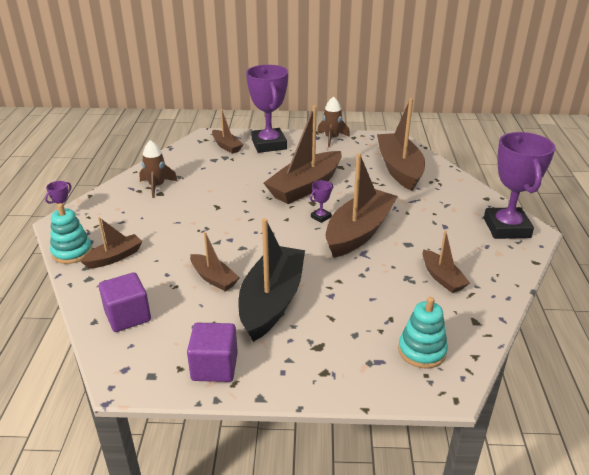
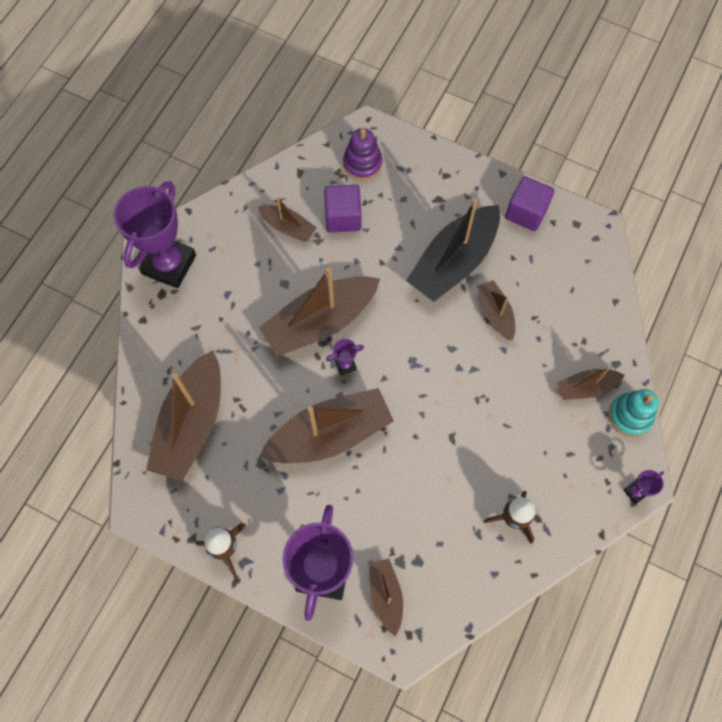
camera: 155 degrees left, 35 degrees up
purple cube [99,272,151,332] -> purple cube moved to [324,185,361,232]
turquoise stacking toy [398,297,448,368] -> purple stacking toy [343,128,382,180]
brown boat [422,230,470,293] -> brown boat turned 120 degrees clockwise [258,197,317,241]

